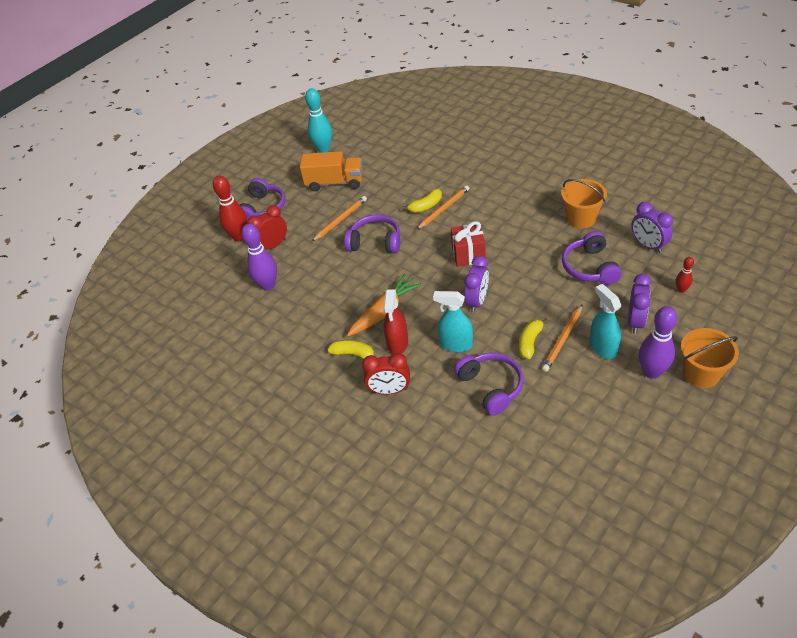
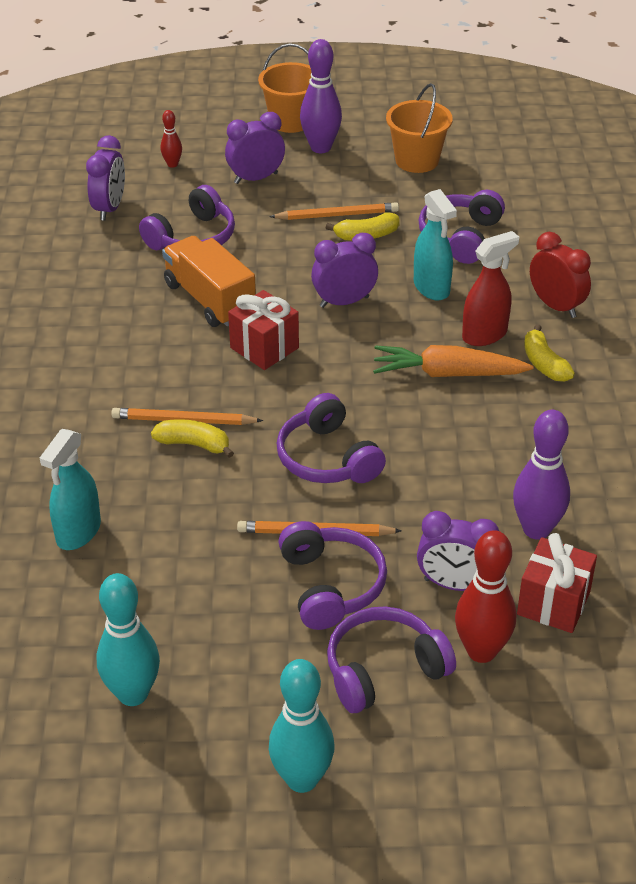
camera: 135 degrees left, 5 degrees down
red clock [247,205,287,250] -> purple clock [417,511,499,591]
orange truck [300,151,363,191] -> orange truck moved to [162,236,256,327]
orange bucket [561,179,607,228] -> orange bucket moved to [386,83,453,173]
turquoise spray bottle [590,284,621,359] -> turquoise spray bottle moved to [40,429,101,550]
none -> turquoise bowling pin [269,659,335,793]
none -> purple headphones [278,521,387,630]
none -> red gift [517,533,597,633]

